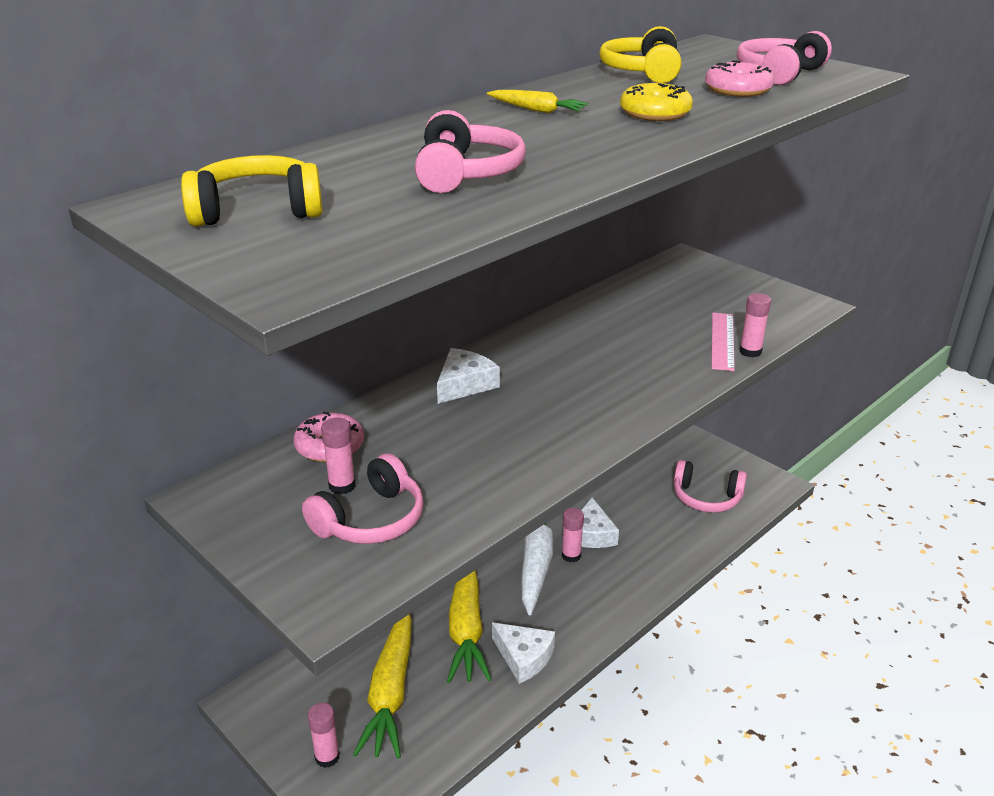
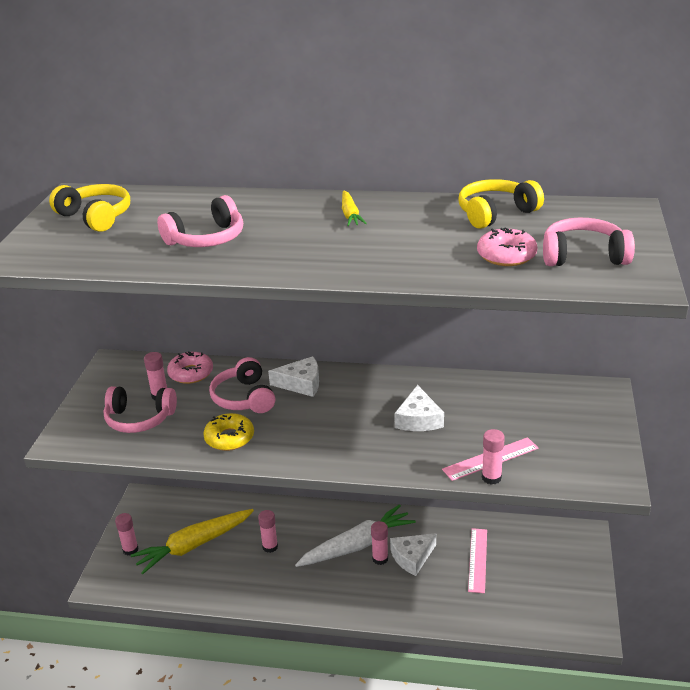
camera: 55 degrees right, 0 degrees up
yellow carrot [447,570,492,683] -> pink glue stick [258,510,278,553]
white cheese [492,622,555,684] -> white cheese moved to [394,385,444,431]
yellow donut [620,83,693,121] -> yellow donut moved to [203,413,254,451]
pink headphones [674,460,747,513] -> pink headphones moved to [209,357,275,413]
none -> pink ruler [468,528,487,593]

